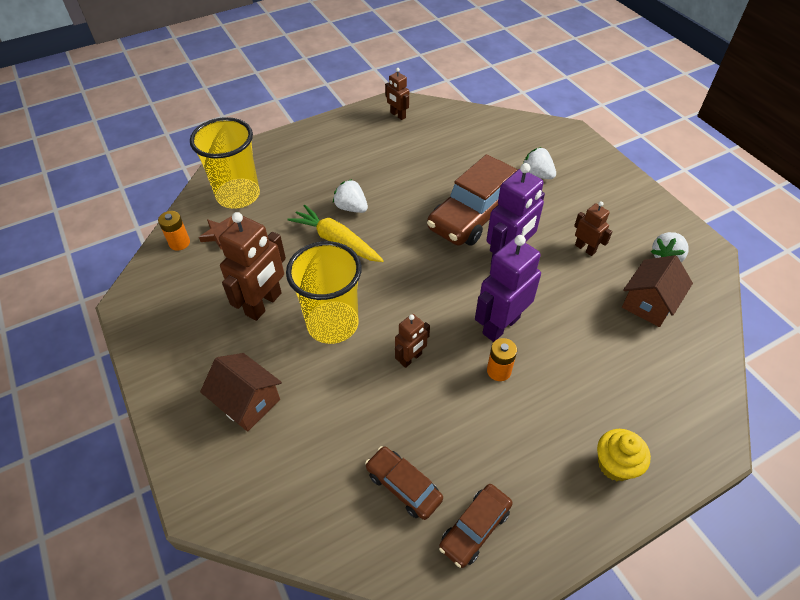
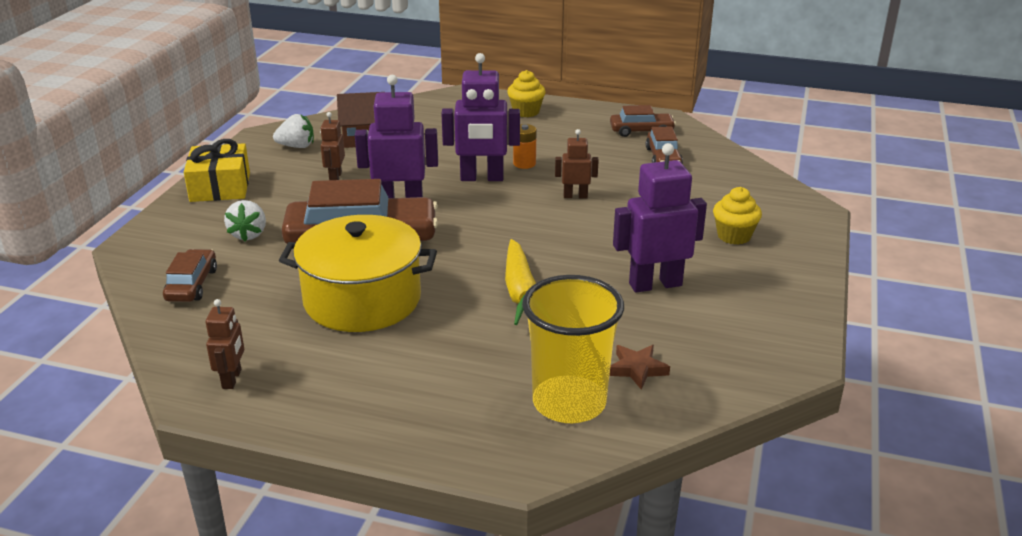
camera: 135 degrees left, 20 degrees down
orange battery [158,211,190,251] -> none
brown house [200,353,282,432] -> yellow cupcake [713,187,762,245]
brown robot [219,212,286,321] -> purple robot [613,143,707,292]
yellow cup [286,241,362,344] -> none
white strawberry [333,179,368,213] -> none
none -> brown car [163,249,217,302]
none -> yellow gift [184,139,250,202]
none -> yellow pot [279,215,437,332]

